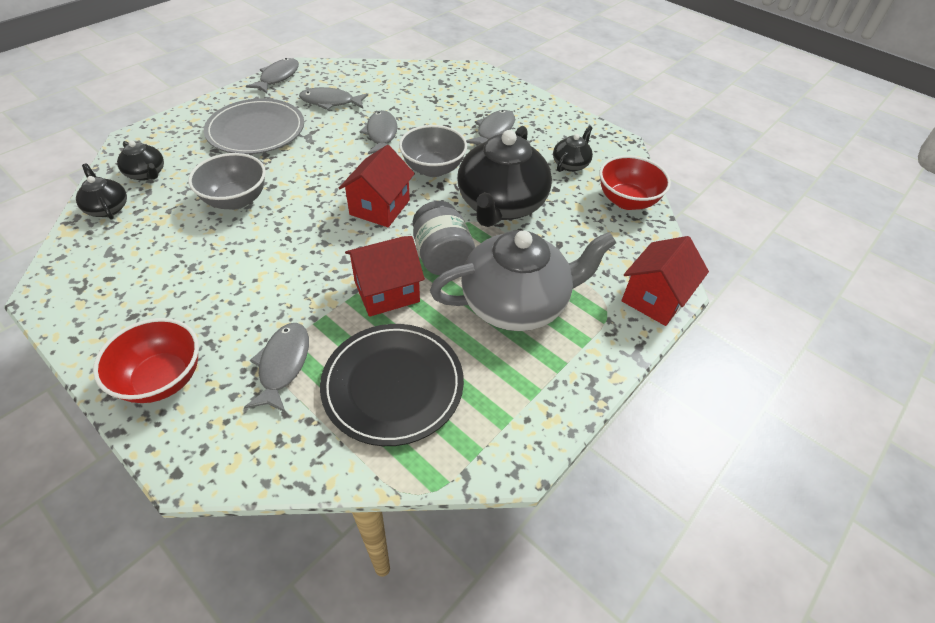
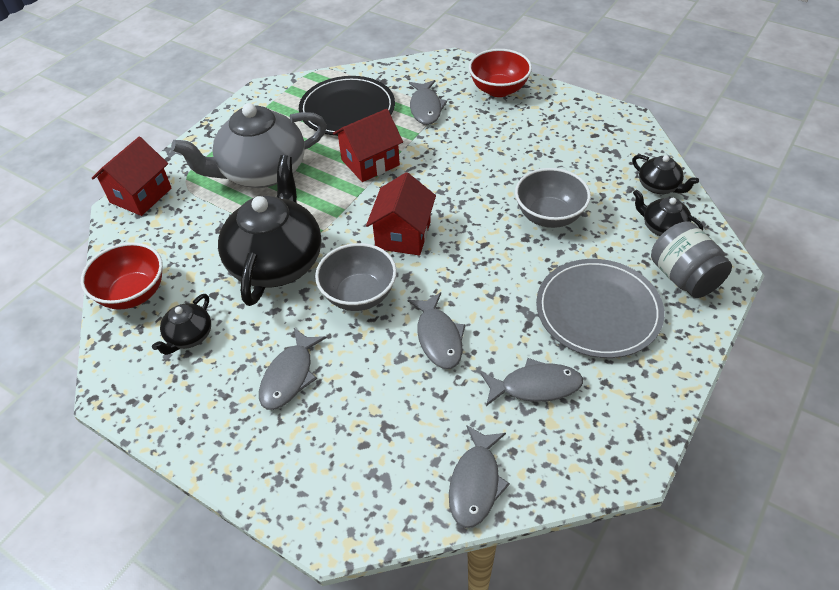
camera: 175 degrees right, 0 degrees up
grey fish [246,58,299,93] -> grey fish moved to [449,425,510,528]
grey jar [413,201,475,275] -> grey jar moved to [651,222,732,298]

